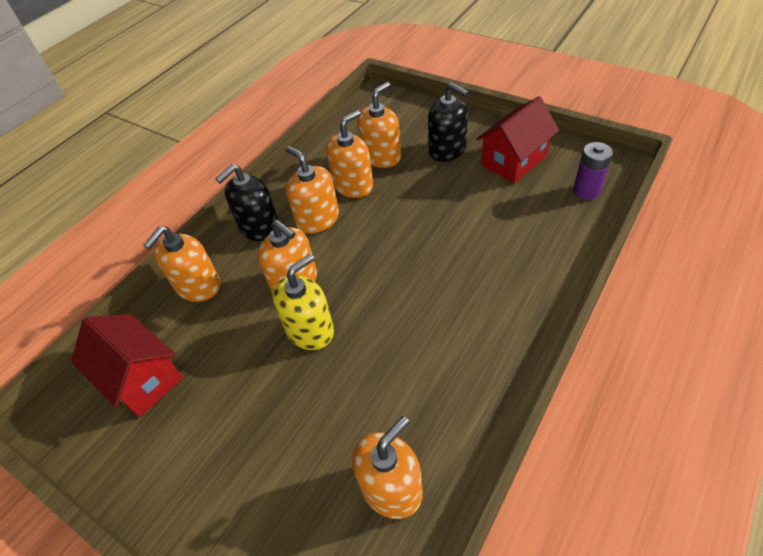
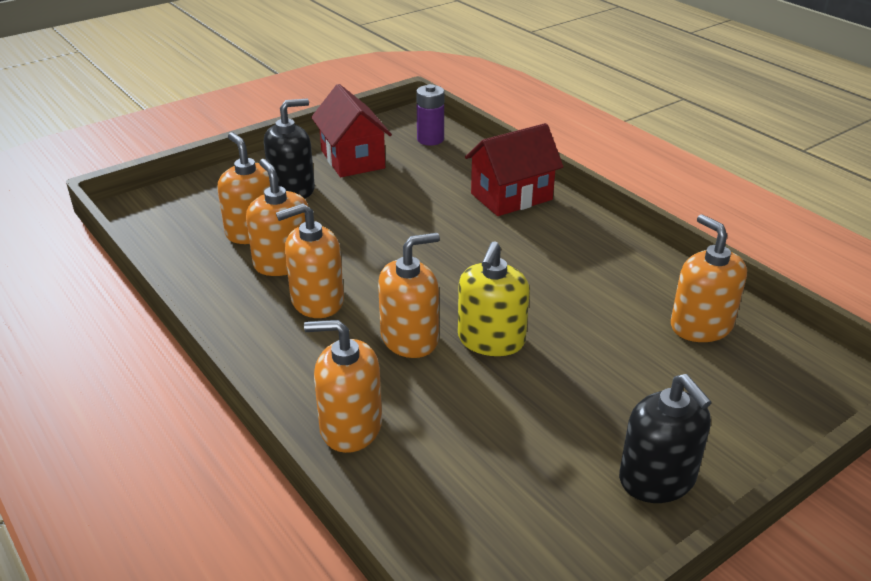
camera: 75 degrees left, 15 degrees down
red house [71,314,183,417] -> red house moved to [465,123,563,216]
orange soap dispenser [143,226,220,302] -> orange soap dispenser turned 135 degrees clockwise [304,320,382,453]
black soap dispenser [216,164,278,241] -> black soap dispenser moved to [619,374,712,503]
yellow soap dispenser [273,254,334,350] -> yellow soap dispenser turned 135 degrees counterclockwise [458,242,530,356]

